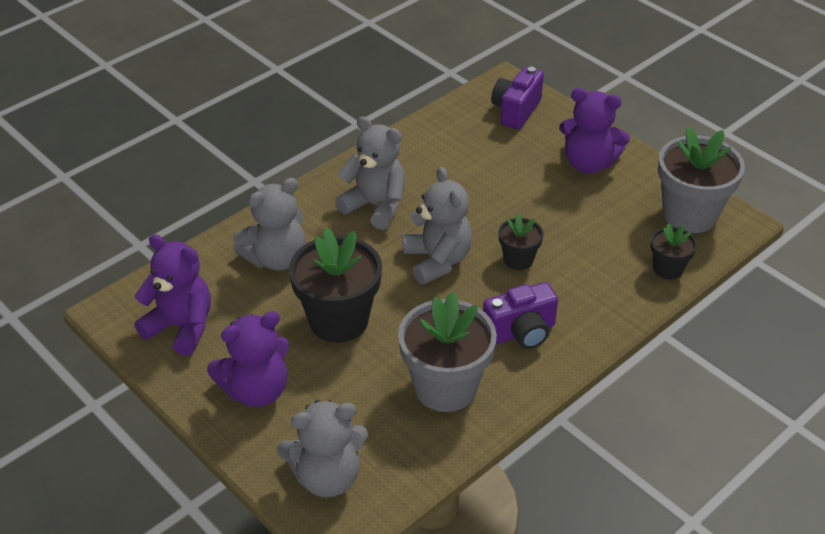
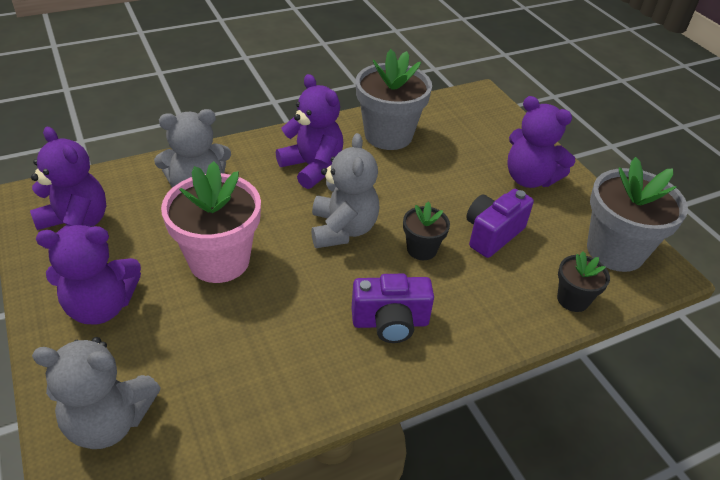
camera: 15 degrees right, 0 degrees up
black flower pot [289,227,382,343] -> pink flower pot [161,161,261,283]
grey teddy bear [335,116,405,230] -> purple teddy bear [276,74,343,189]
grey flower pot [398,292,497,412] -> grey flower pot moved to [356,49,432,150]
purple camera [491,67,544,129] -> purple camera moved to [466,189,534,258]

